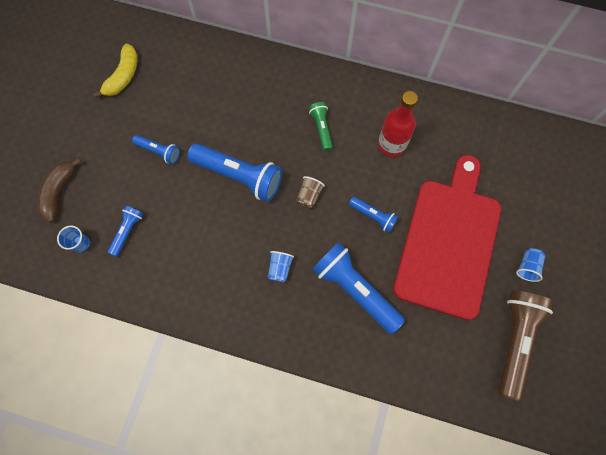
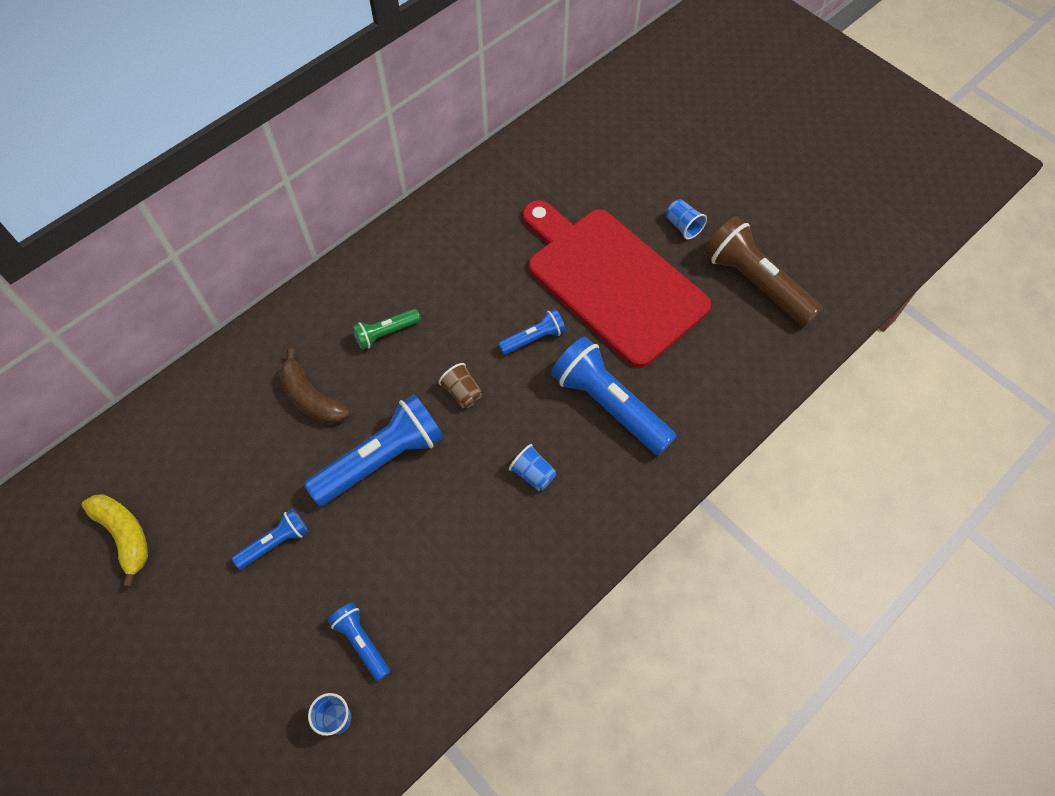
camera: 60 degrees left, 10 degrees down
brown banana [37,158,82,223] -> brown banana moved to [279,349,350,424]
green flashlight [309,102,333,151] -> green flashlight turned 45 degrees counterclockwise [352,309,421,350]
blue flashlight [312,242,405,334] -> blue flashlight turned 60 degrees clockwise [551,337,676,455]
red bottle [378,91,418,157] -> none

